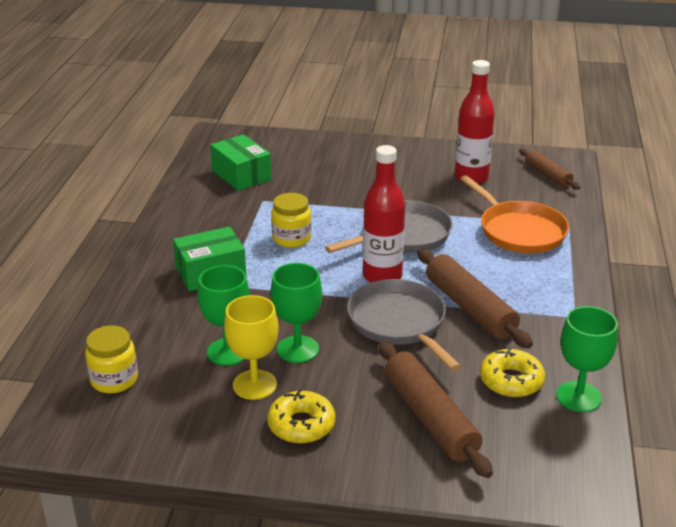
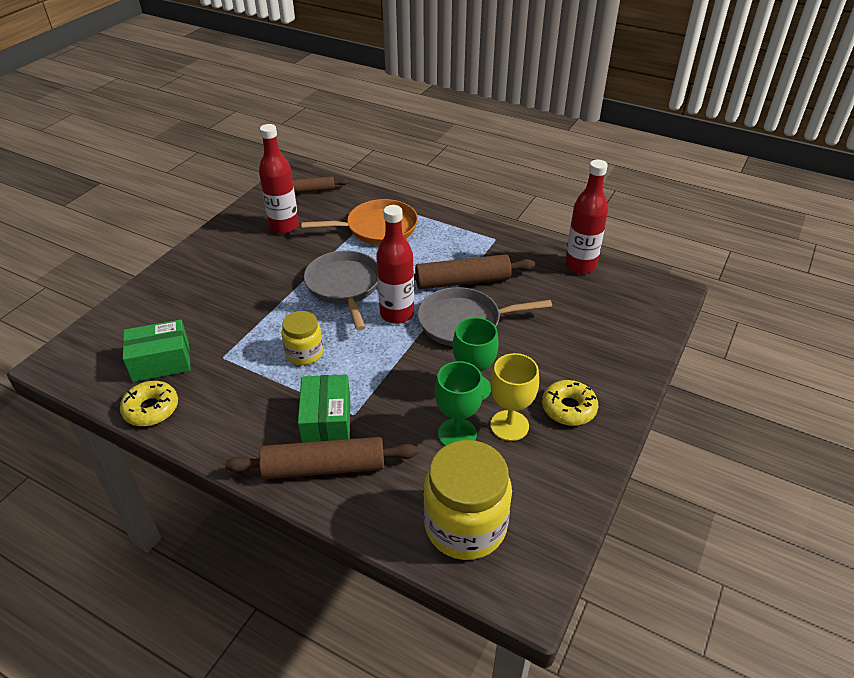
camera: 70 degrees left, 10 degrees up
yellow jar [85,325,138,393] -> yellow jar [423,440,512,560], size x1.75
brown rolling pin [379,341,493,478] -> brown rolling pin moved to [225,437,418,479]
yellow donut [480,347,545,397] -> yellow donut moved to [120,381,178,426]
green goblet [556,306,618,412] -> red bottle [565,160,608,274]

